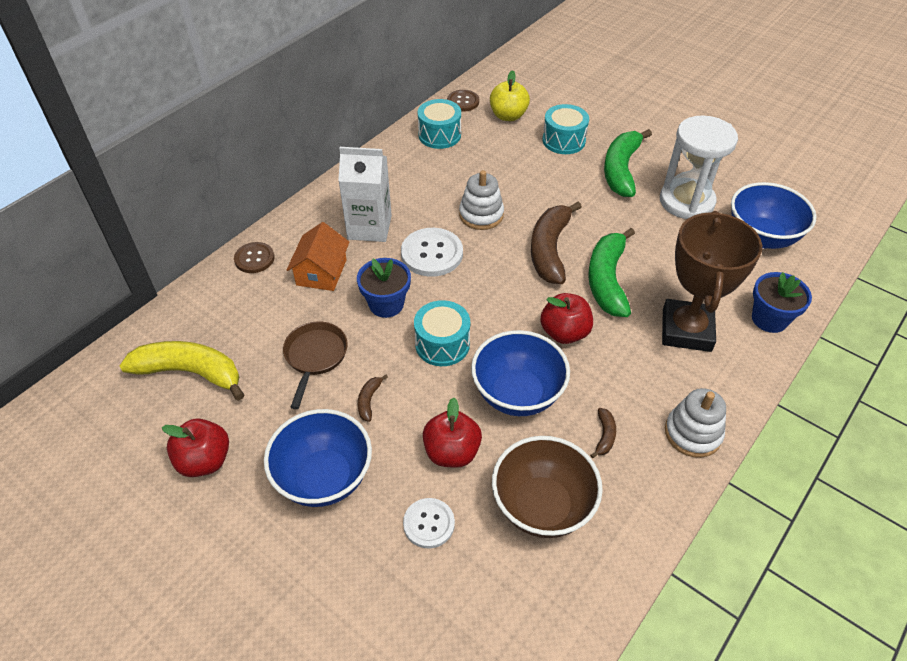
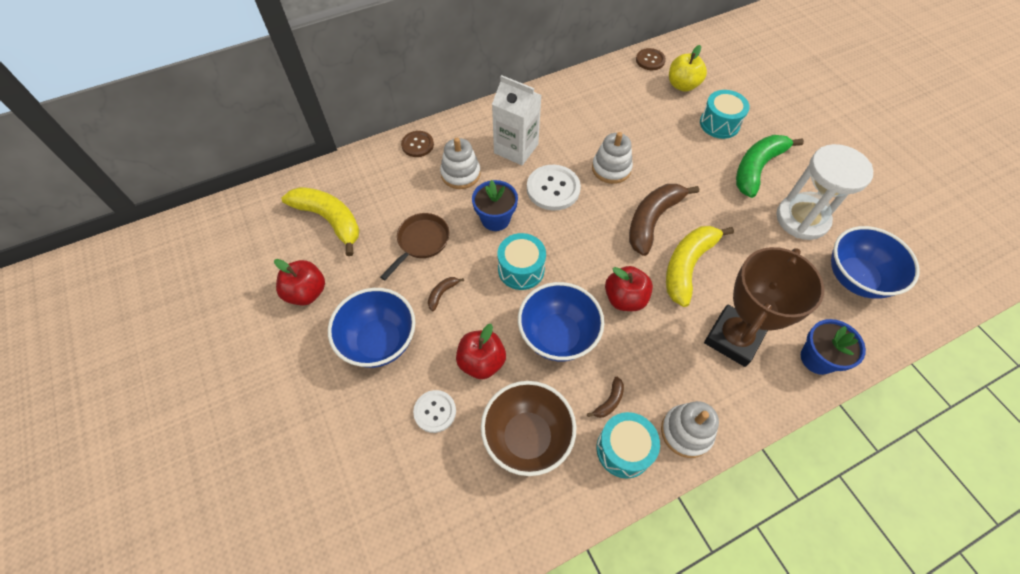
camera: 25 degrees right, 10 degrees up
orange house [287,222,350,291] -> white stacking toy [440,138,481,189]
turquoise drum [418,99,461,149] -> turquoise drum moved to [596,412,660,479]
green banana [588,228,635,317] -> yellow banana [666,226,734,307]

